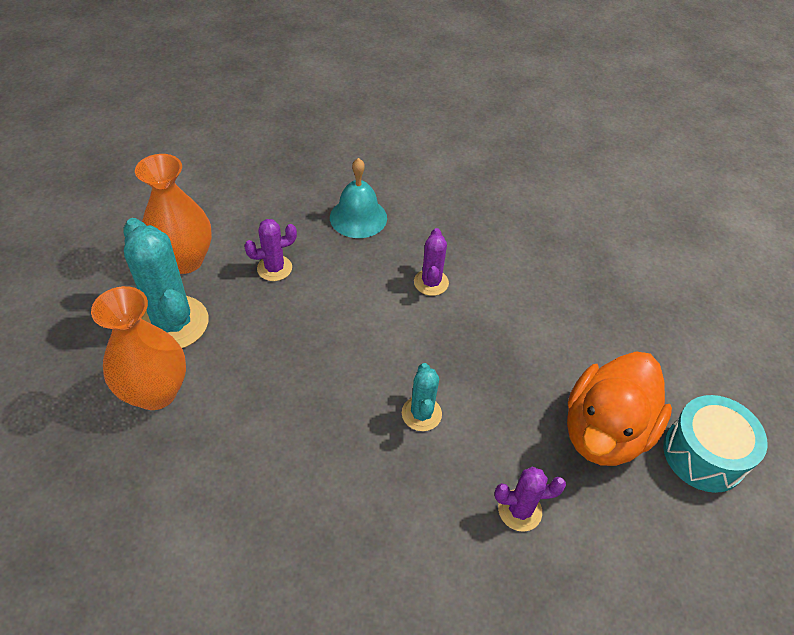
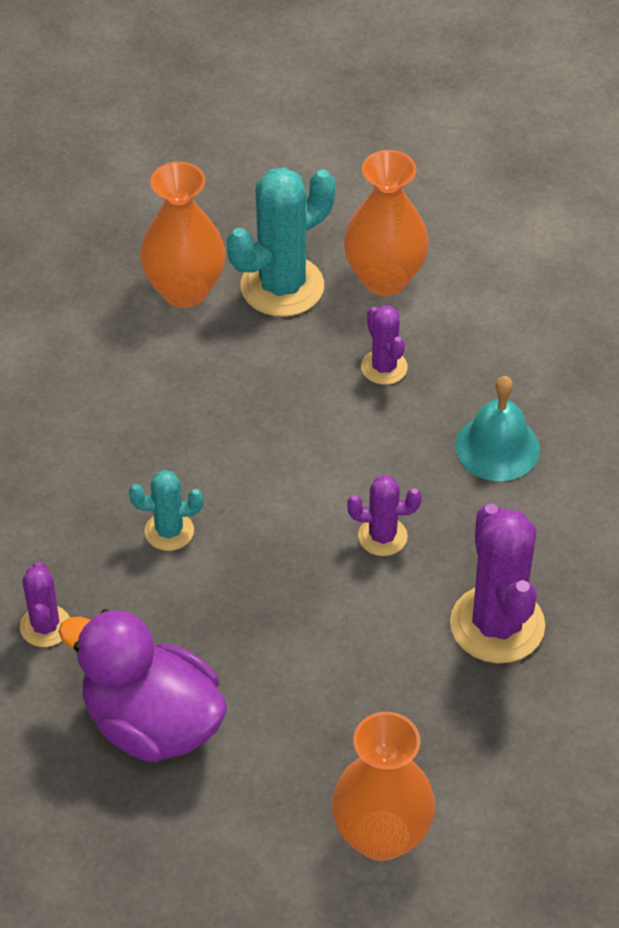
camera: 90 degrees right, 0 degrees up
orange duck [567,352,672,466] -> purple duck [58,609,227,763]
turquoise drum [663,395,768,493] -> none
none -> orange vase [332,712,435,861]
none -> purple cactus [450,504,545,663]

